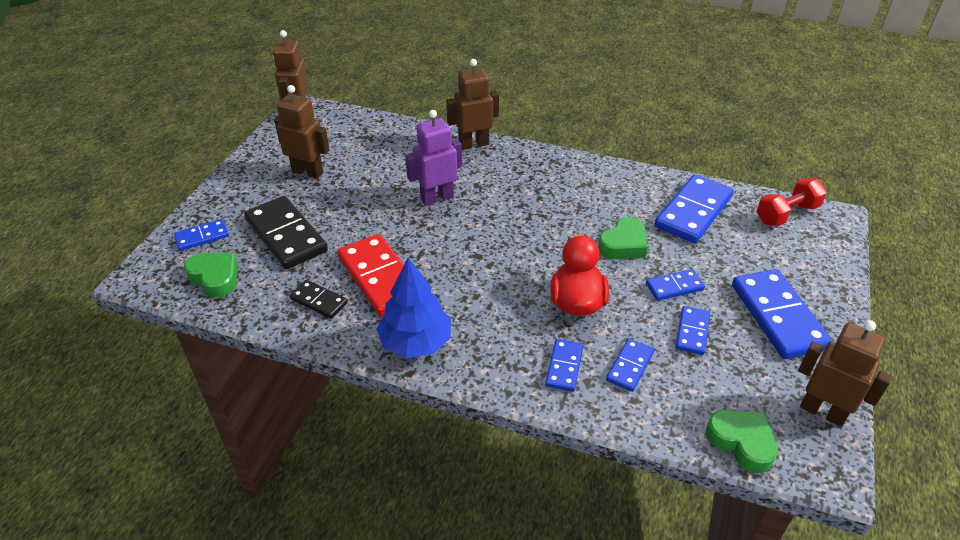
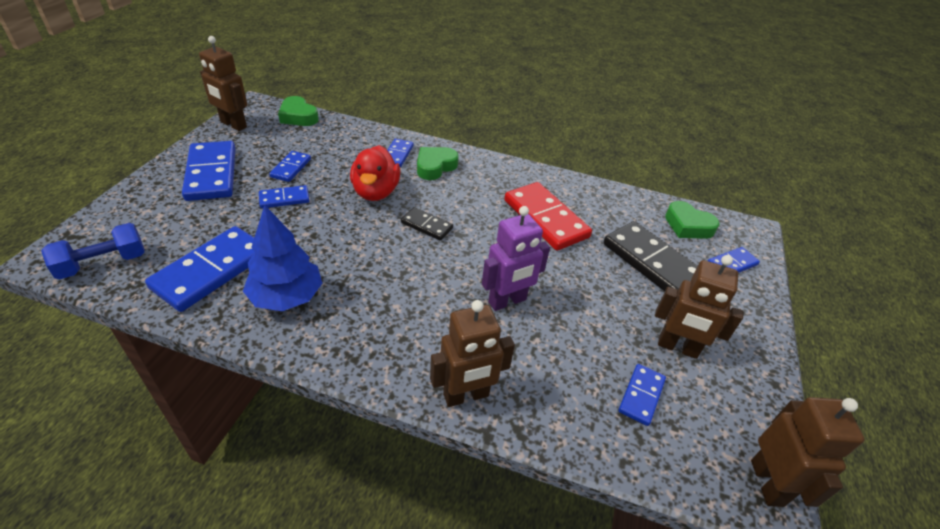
camera: 175 degrees right, 0 degrees up
black domino [290,280,348,319] -> black domino moved to [401,207,453,241]
blue tree [376,257,451,358] -> blue tree moved to [243,205,322,311]
green heart [598,217,648,259] -> green heart moved to [417,147,459,180]
blue domino [606,338,654,392] -> blue domino moved to [618,364,666,426]
red dumbbell [756,178,827,226] -> blue dumbbell [41,223,145,280]

